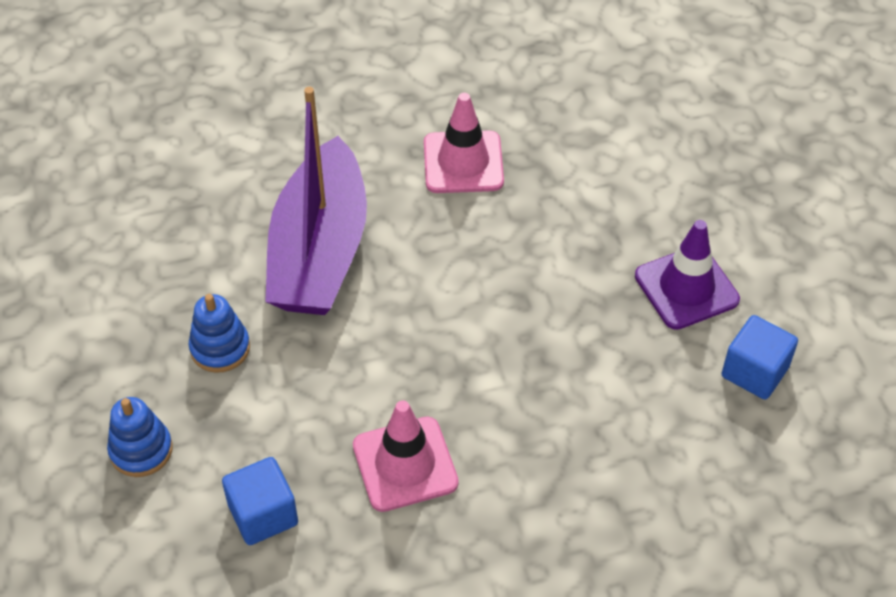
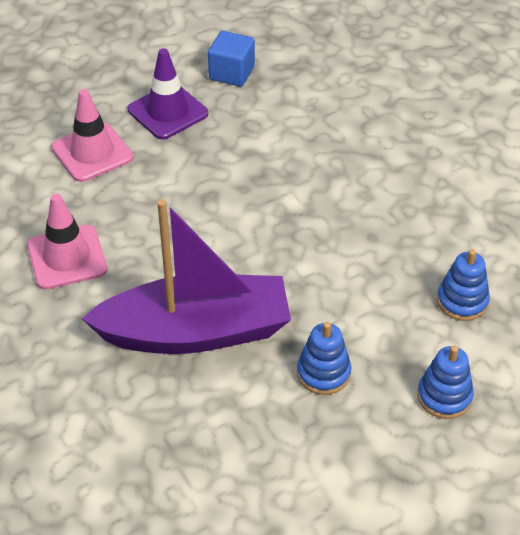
camera: 105 degrees left, 5 degrees down
blue cube [222,457,298,545] -> blue stacking toy [437,249,490,321]
pink traffic cone [353,400,459,512] -> pink traffic cone moved to [52,89,133,182]

